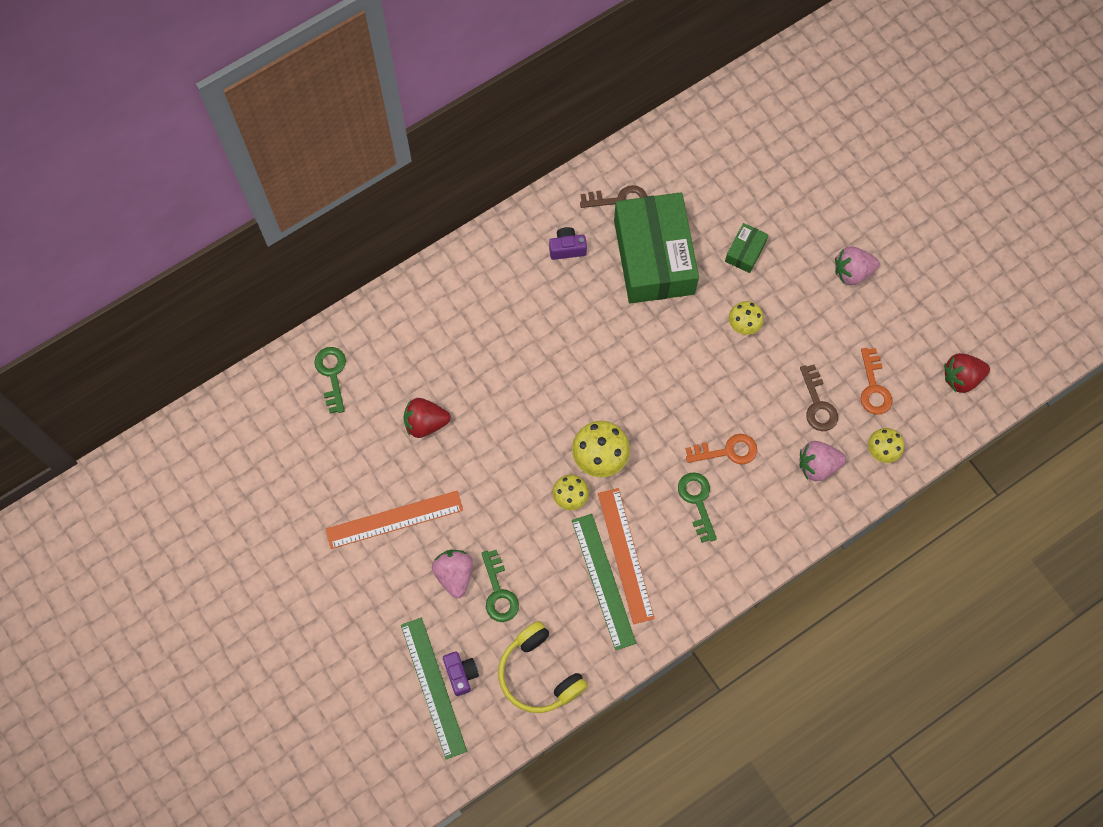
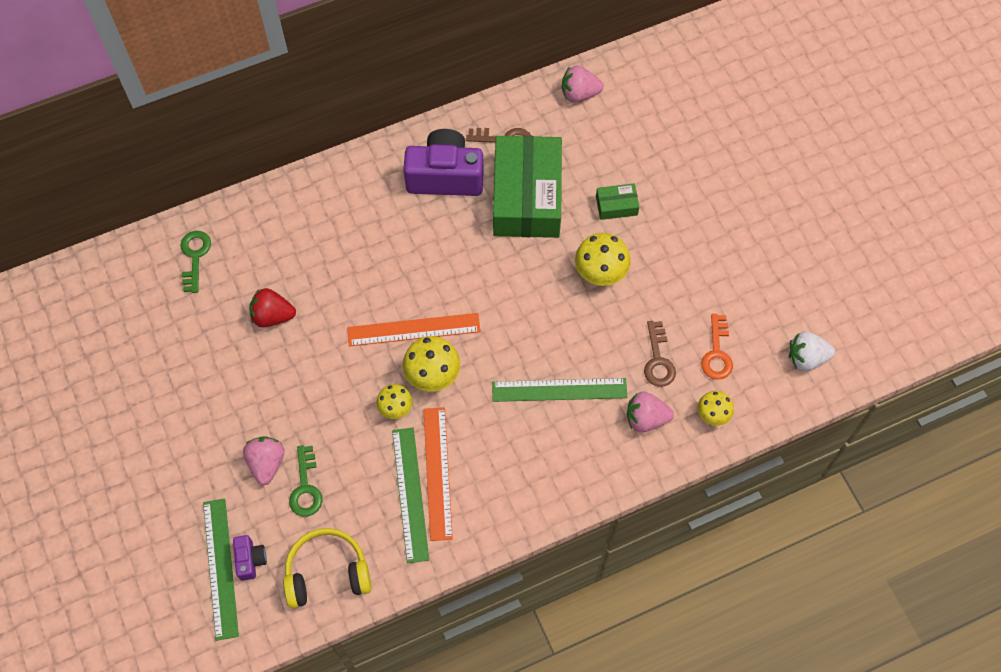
camera: 10 degrees right, 5 degrees down
orange ruler [326,491,463,549] -> orange ruler moved to [347,313,481,346]
yellow headphones [498,621,588,713] -> yellow headphones turned 105 degrees clockwise [283,528,371,608]
purple camera [549,227,587,260] -> purple camera [403,129,484,196], size x2.15
green key [678,472,717,543] -> none
orange key [686,434,757,465] -> green ruler [492,378,627,402]
green box [725,223,768,273] -> green box turned 45 degrees clockwise [596,183,639,220]
yellow mushroom [729,301,764,335] -> yellow mushroom [575,233,631,286], size x1.60
pink strawberry [835,247,880,285] -> pink strawberry moved to [562,65,604,103]
red strawberry [944,353,990,393] -> white strawberry [789,331,835,371]

